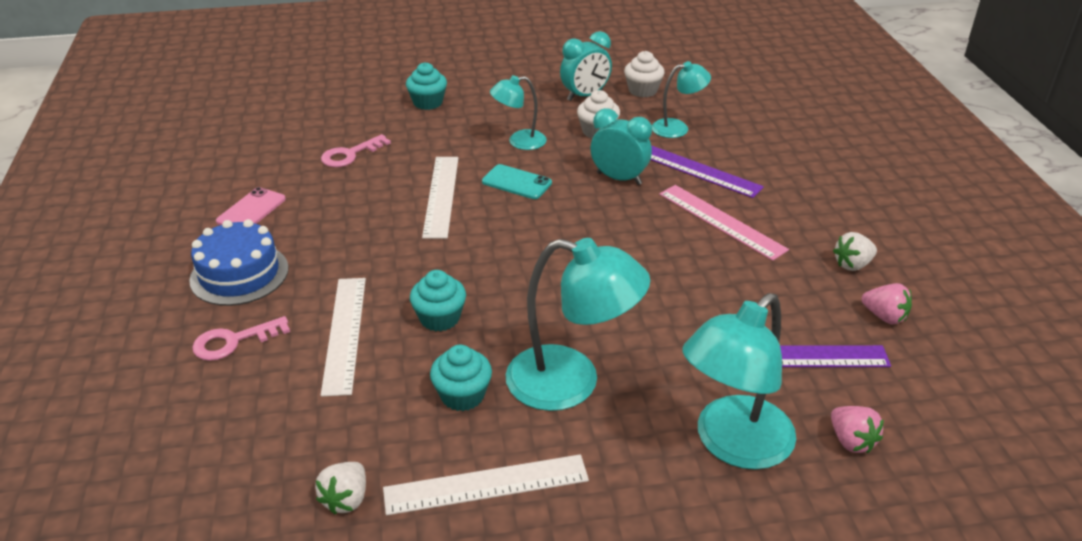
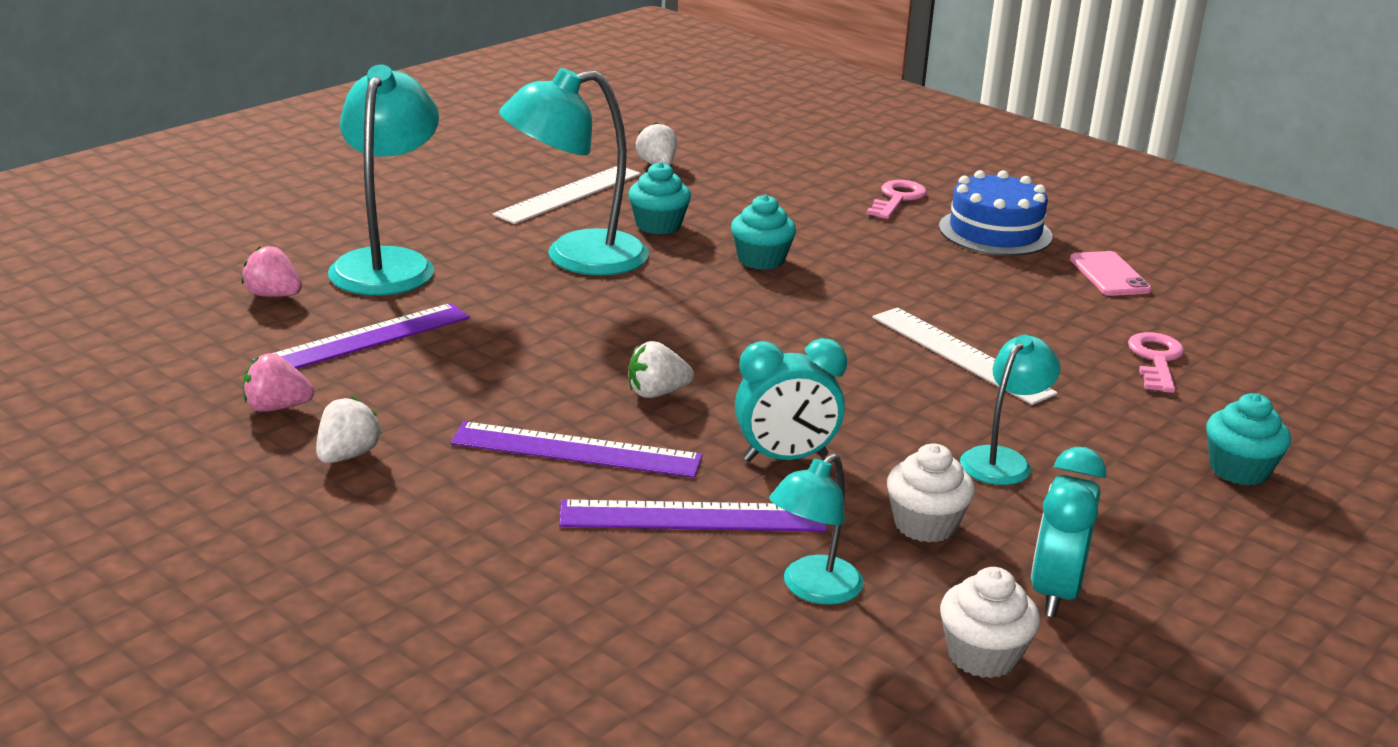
camera: 140 degrees right, 10 degrees down
white ruler [321,278,366,397] -> none
turquoise phone [482,164,552,199] -> none
pink ruler [659,185,789,261] -> purple ruler [451,422,703,478]
none -> white strawberry [628,341,694,398]

